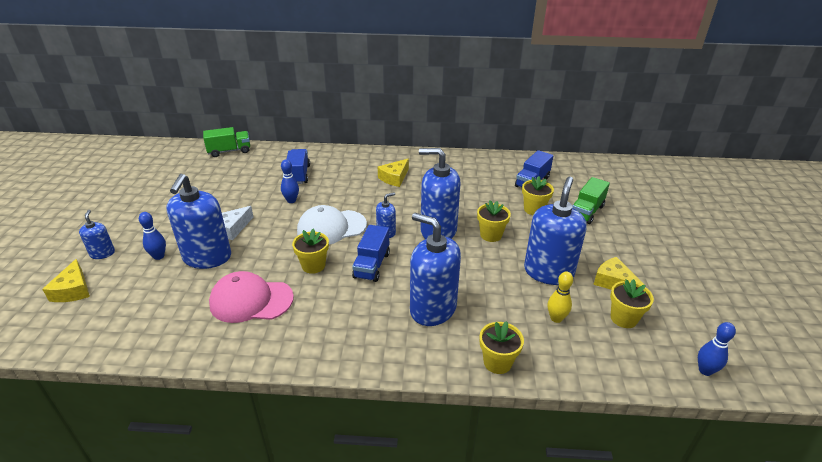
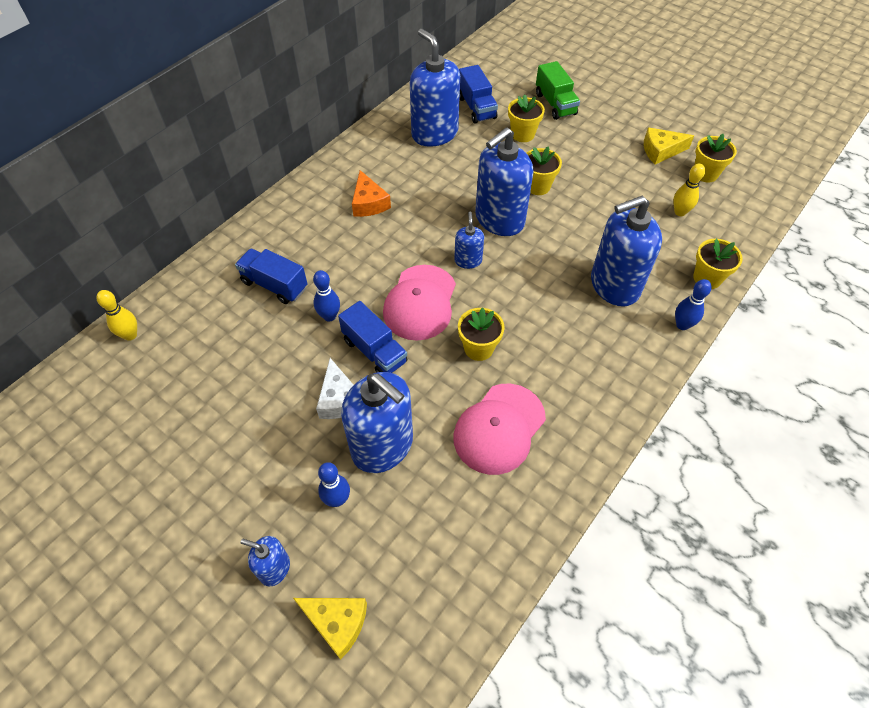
camera: 55 degrees left, 20 degrees up
green truck [203,127,250,157] -> yellow bowling pin [96,290,137,341]
white cap [297,205,367,245] -> pink cap [383,265,456,341]
blue truck [352,225,390,282] -> blue truck moved to [338,301,407,373]
yellow cheese [378,158,409,187] -> orange cheese [352,170,391,217]
blue soap dispenser [524,176,587,285] -> blue soap dispenser moved to [410,29,460,147]
blue bowling pin [698,322,736,376] -> blue bowling pin moved to [675,279,712,330]

